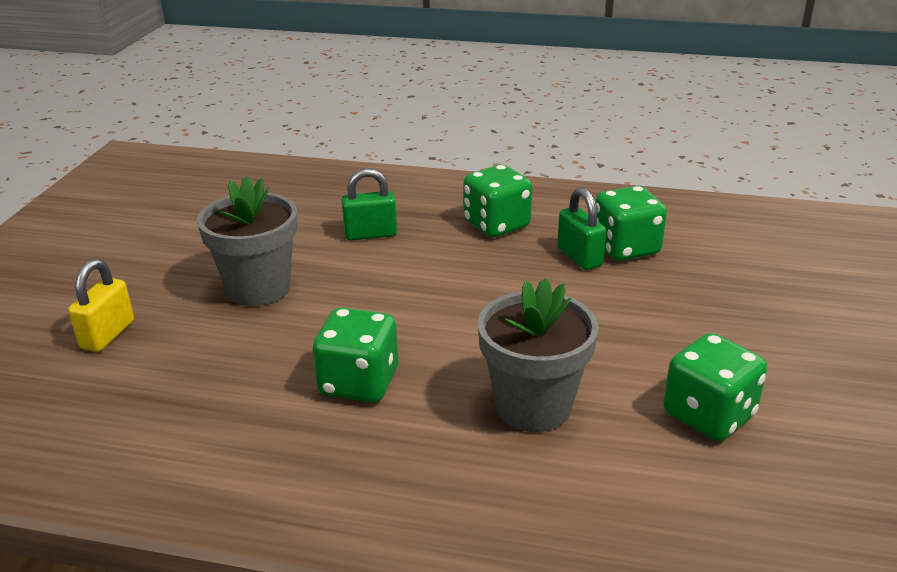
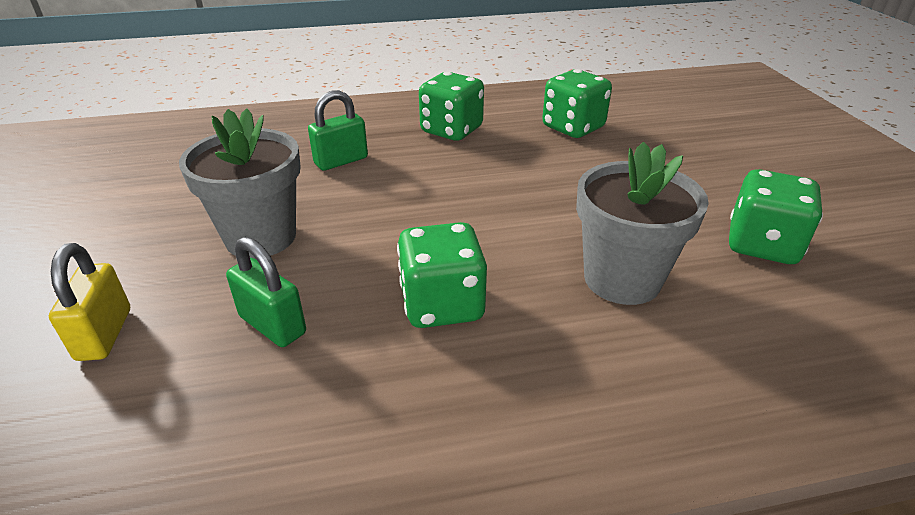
camera: 25 degrees left, 5 degrees up
green padlock [557,187,606,270] -> green padlock moved to [226,237,306,347]

